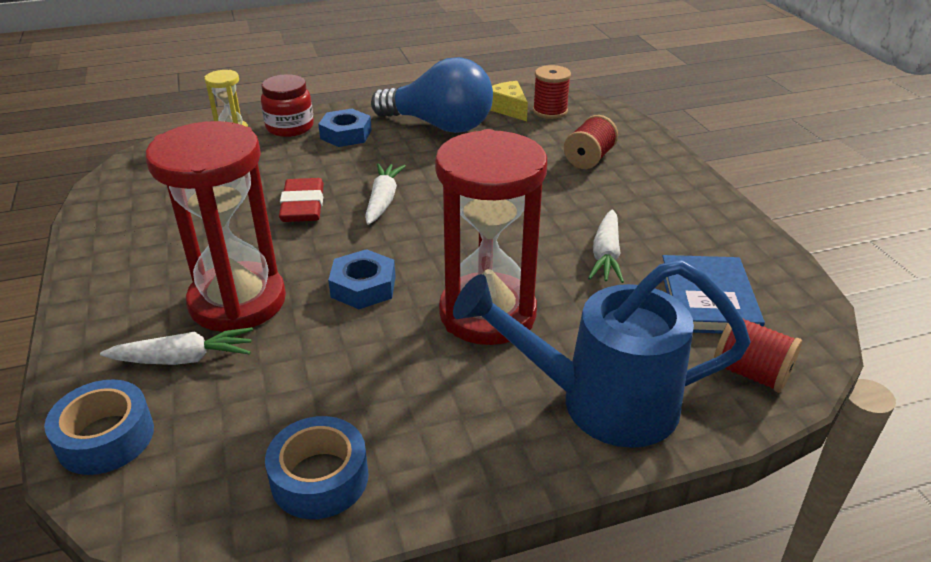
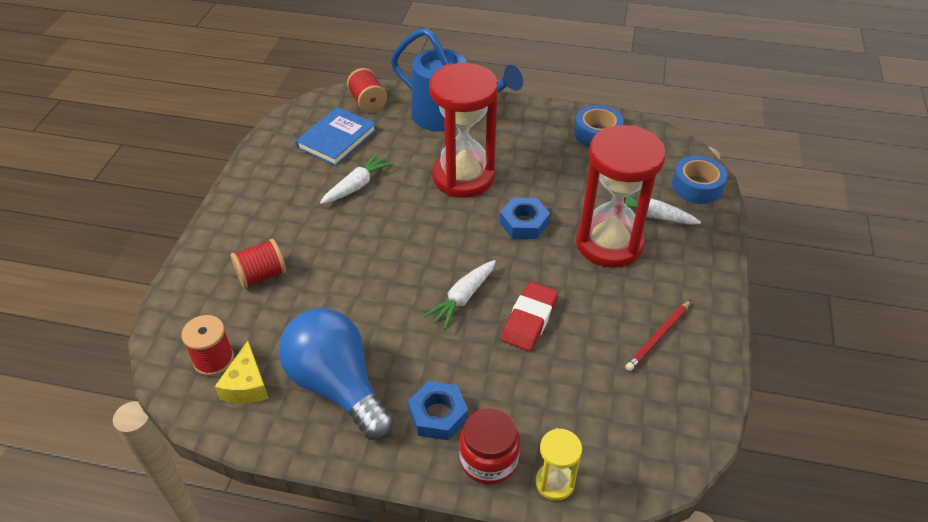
camera: 150 degrees left, 10 degrees up
none -> red pencil [625,300,691,371]

